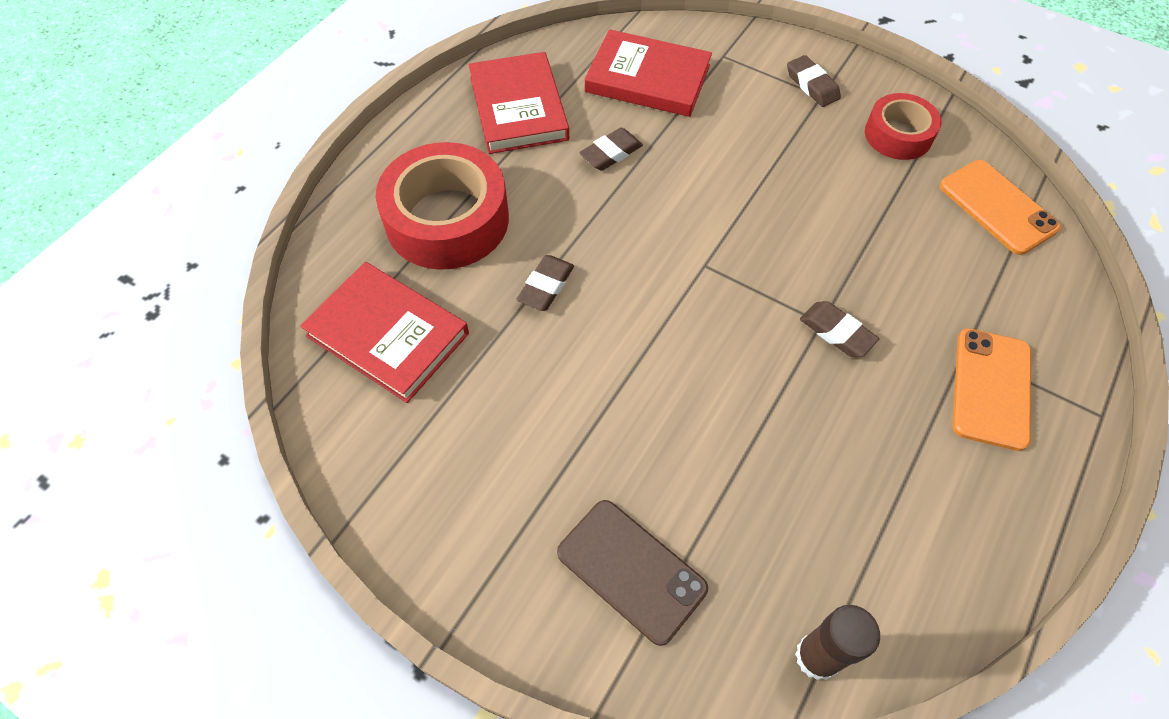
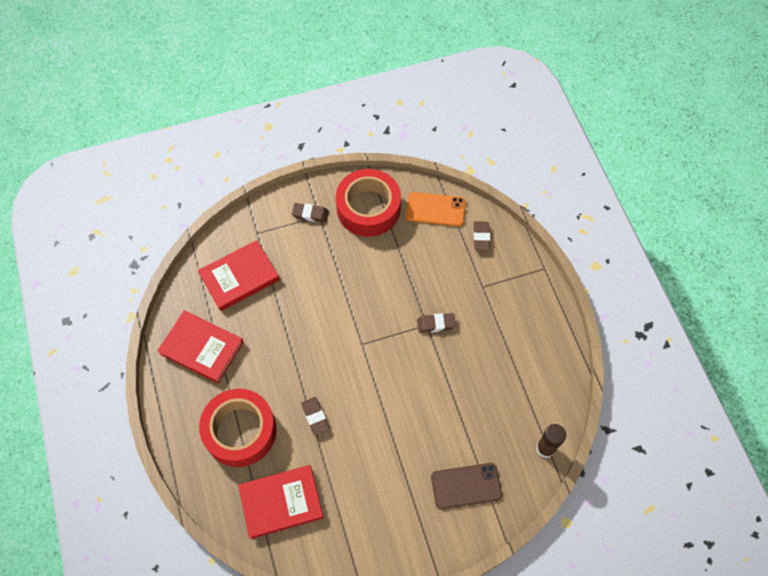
camera: 50 degrees left, 5 degrees up
brown eraser [579,128,643,171] -> brown eraser moved to [474,222,490,250]
red tape [865,93,941,160] -> red tape [336,169,401,237], size x1.73
orange phone [952,328,1031,451] -> none

